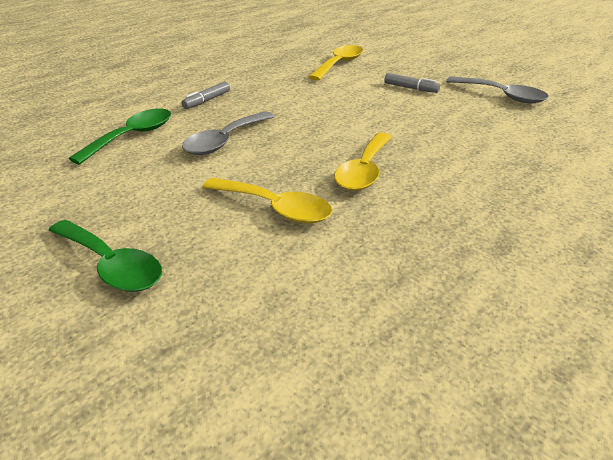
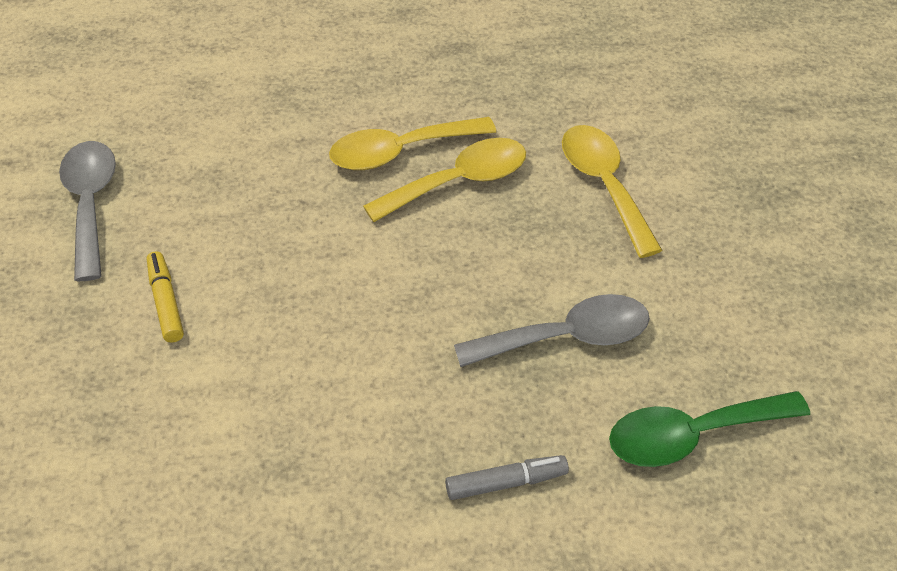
camera: 140 degrees left, 15 degrees up
green spoon [49,220,162,292] -> none
yellow spoon [309,45,363,81] -> yellow spoon moved to [329,117,496,170]
grey marker [384,73,440,93] -> yellow marker [147,251,184,343]

